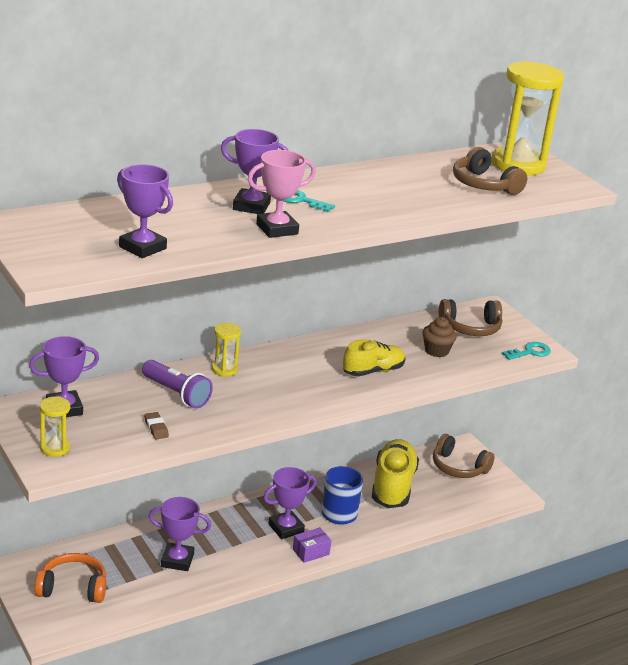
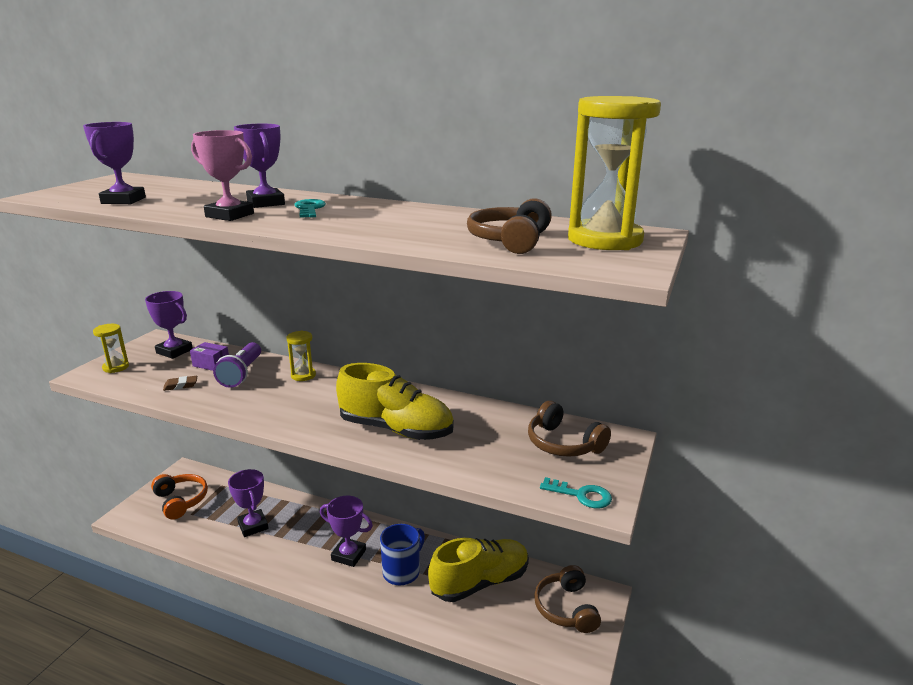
camera: 55 degrees right, 5 degrees down
brown eraser [144,412,169,439] -> brown eraser turned 45 degrees clockwise [163,376,197,391]
purple box [293,527,332,563] -> purple box moved to [190,342,229,371]
yellow shoe [343,339,406,376] -> yellow shoe [336,363,454,440], size x1.60
brown cupcake [422,317,457,357] -> none

